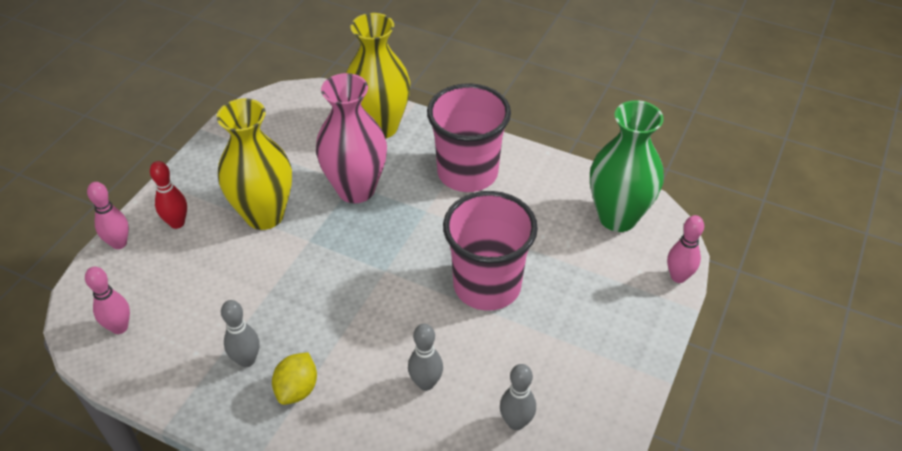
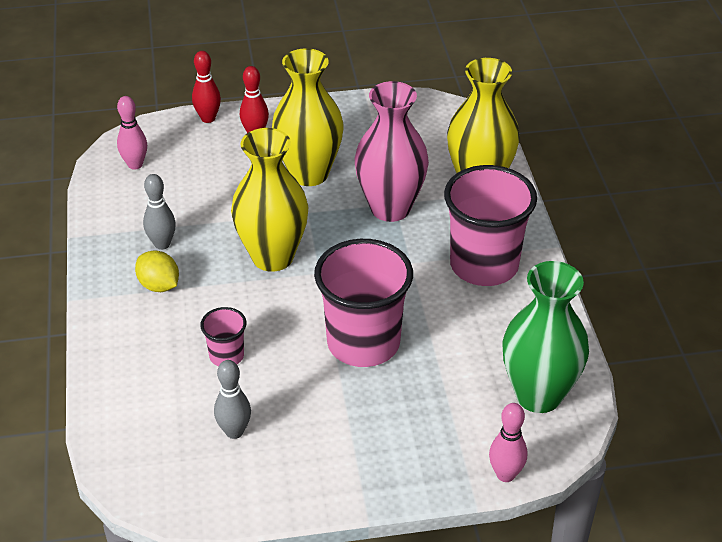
camera: 55 degrees right, 5 degrees down
pink bowling pin [87,182,129,249] -> red bowling pin [192,51,221,123]
yellow lemon [272,352,317,405] -> yellow lemon turned 60 degrees clockwise [135,250,179,292]
grey bowling pin [408,324,443,391] -> pink cup [200,307,246,366]
none -> yellow vase [231,128,308,272]

